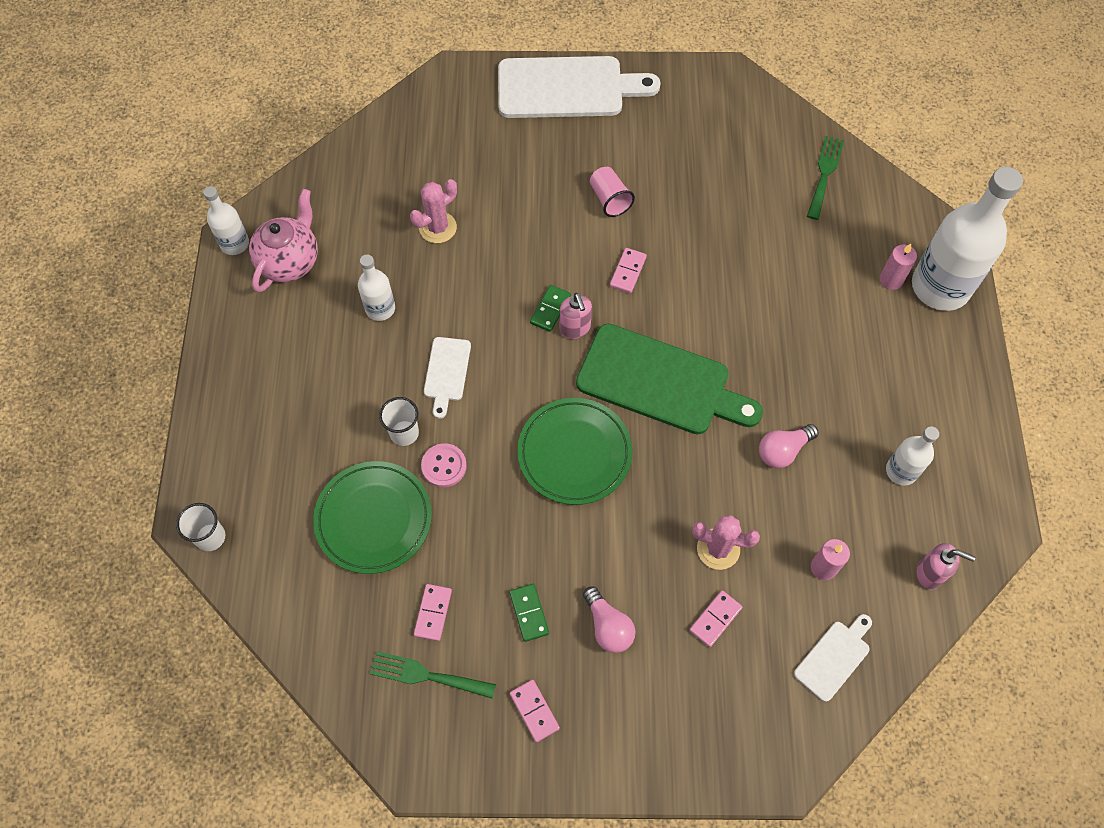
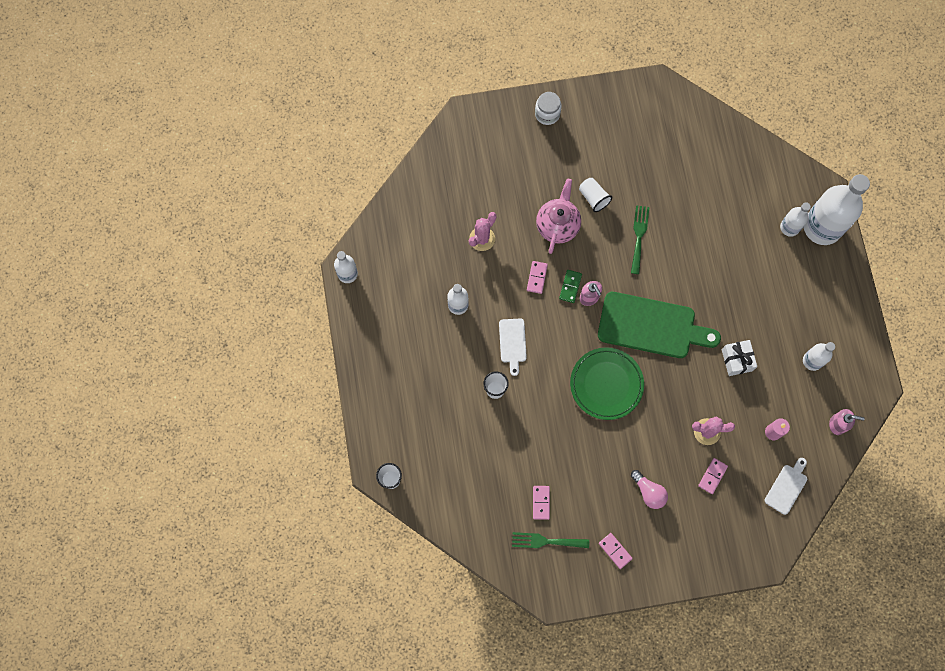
camera: 10 degrees left, 10 degrees up
pink teapot [249,189,318,292] -> pink teapot moved to [536,179,581,254]
green plate [313,461,432,574] -> none
pink button [421,443,467,487] -> none
white cutting board [498,56,661,118] -> white jar [535,92,561,125]
green domino [509,584,549,642] -> none
pink cup [590,167,635,217] -> white cup [579,178,612,212]
pink domino [610,248,647,293] -> pink domino moved to [527,261,548,294]
pink light bulb [759,424,819,468] -> white gift [722,340,757,376]
green fork [807,136,844,220] -> green fork moved to [631,205,650,274]
pink candle [880,244,917,290] -> white bottle [780,202,811,237]

